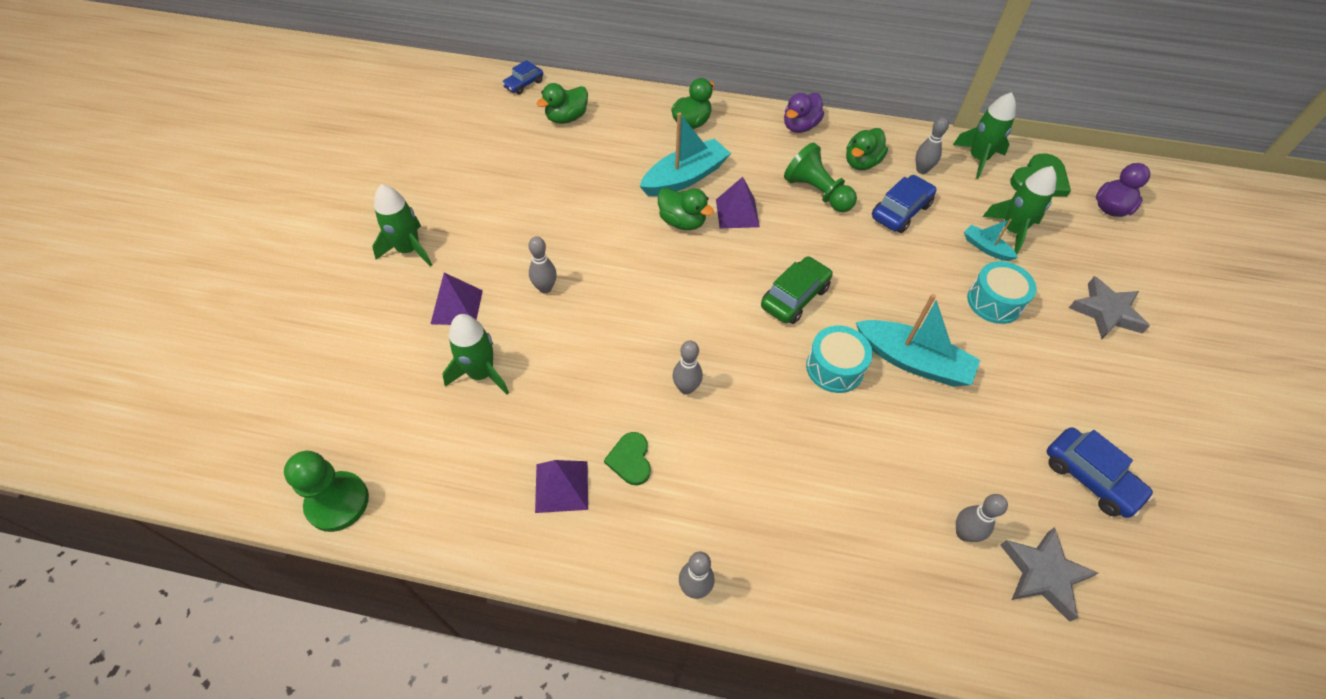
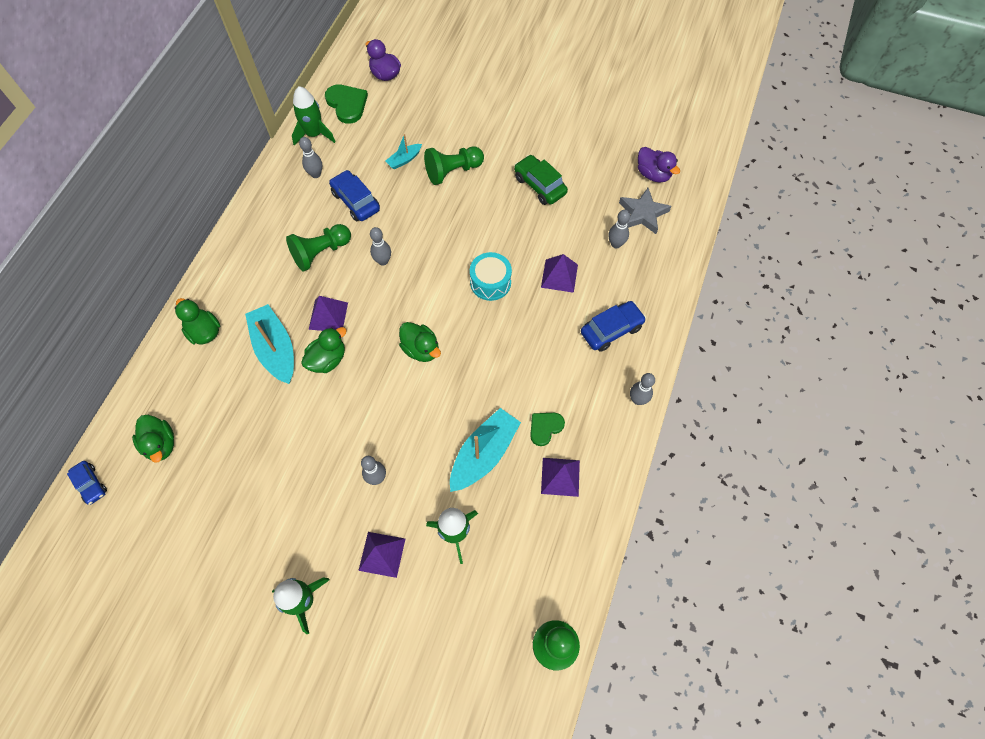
camera: 80 degrees left, 10 degrees up
green heart [604,432,651,486] -> green heart turned 135 degrees clockwise [530,413,565,446]
grey bowling pin [673,340,703,395] -> grey bowling pin moved to [370,227,391,266]
green car [761,256,833,324] -> green car moved to [514,155,568,205]
purple duck [784,93,824,133] -> purple duck moved to [638,147,680,182]
green duck [846,128,888,170] -> green duck moved to [399,322,441,362]
turquoise boat [856,294,980,386] -> turquoise boat moved to [450,408,521,492]
turquoise drum [967,261,1037,324] -> green pawn [424,146,484,185]
green rocket [982,166,1057,254] -> none
blue car [1047,427,1154,518] -> blue car moved to [581,301,646,352]
grey star [1069,276,1150,339] -> none
none -> purple pyramid [541,254,578,293]

